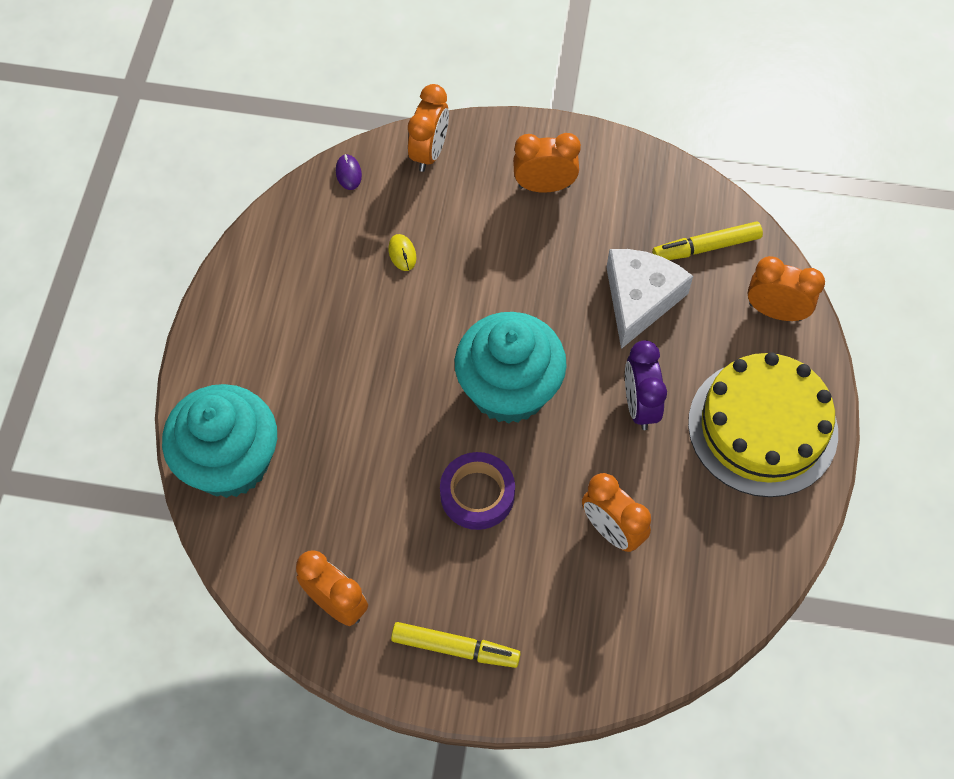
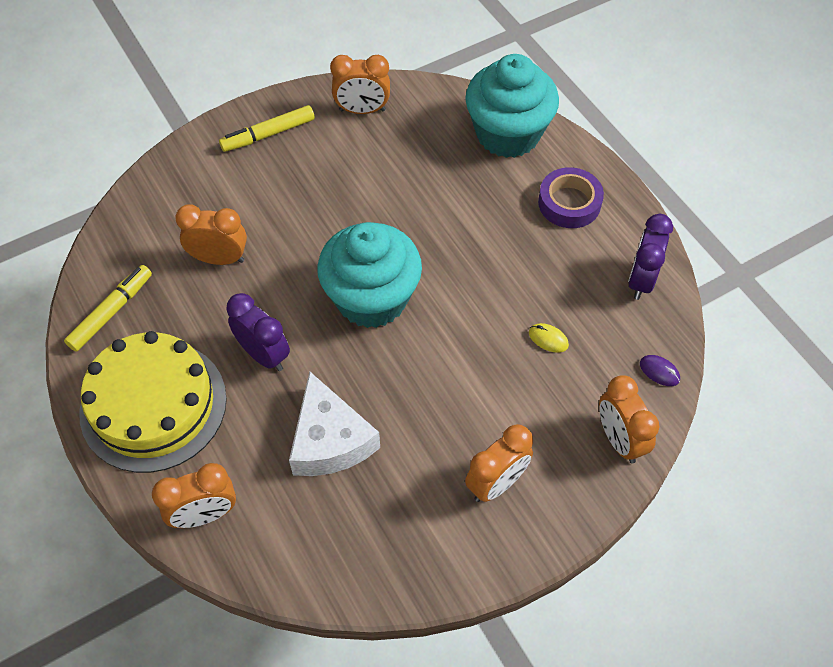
camera: 140 degrees right, 5 degrees down
purple tape [440,452,515,530] -> purple tape moved to [538,167,604,228]
yellow marker [652,222,763,260] -> yellow marker moved to [64,265,152,352]
none -> purple clock [628,214,673,300]

